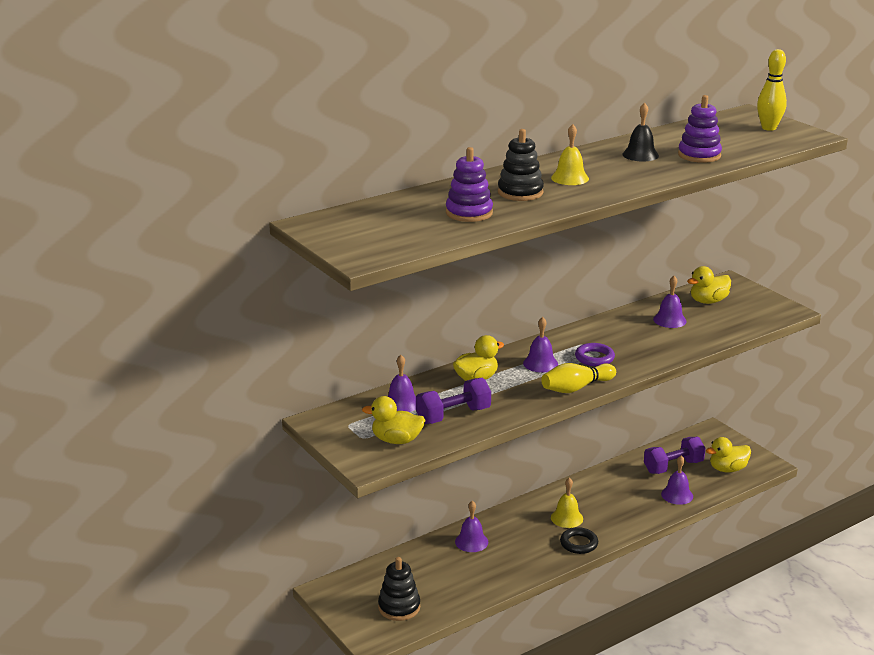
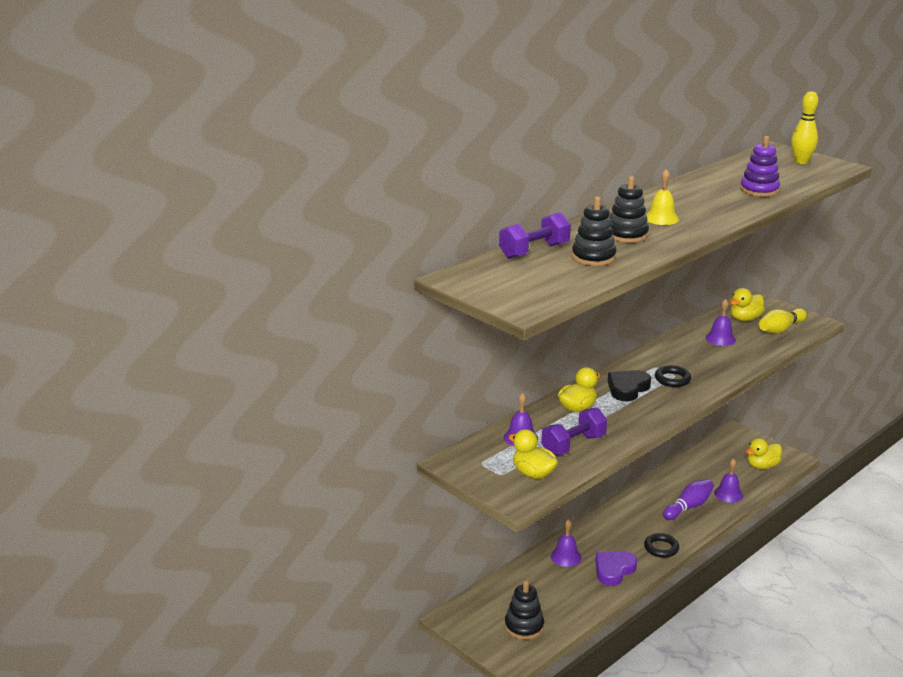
camera: 10 degrees left, 0 degrees up
yellow duck [362,396,425,444] -> yellow duck turned 45 degrees clockwise [508,429,558,479]
purple stacking toy [446,147,493,222] -> black stacking toy [572,196,617,266]
purple bell [523,317,558,372] -> black heart [608,370,651,401]
yellow bowling pin [541,363,616,393] -> yellow bowling pin moved to [759,308,807,334]
yellow bell [551,478,583,528] -> none
purple ring [575,343,615,366] -> black ring [655,365,691,387]
black bell [622,103,659,161] -> none
purple dumbbell [644,437,706,474] -> purple dumbbell moved to [499,212,571,259]
none -> purple heart [595,551,637,586]
none -> purple bowling pin [663,479,714,520]

